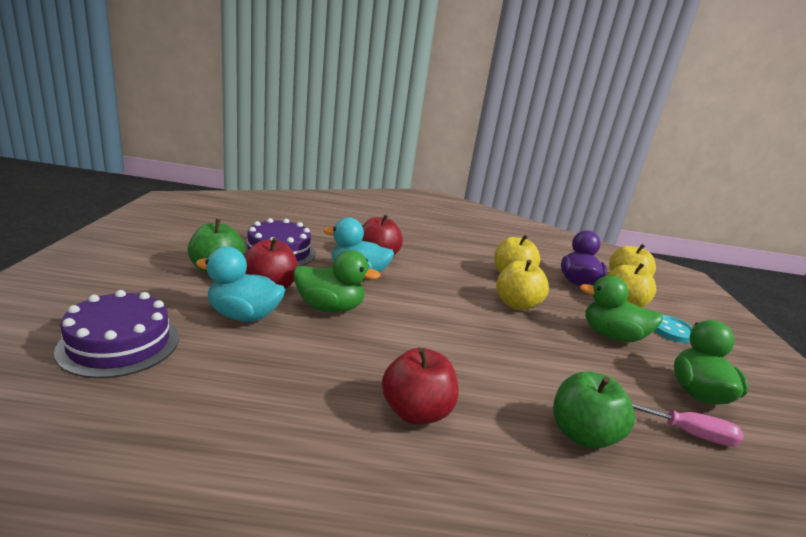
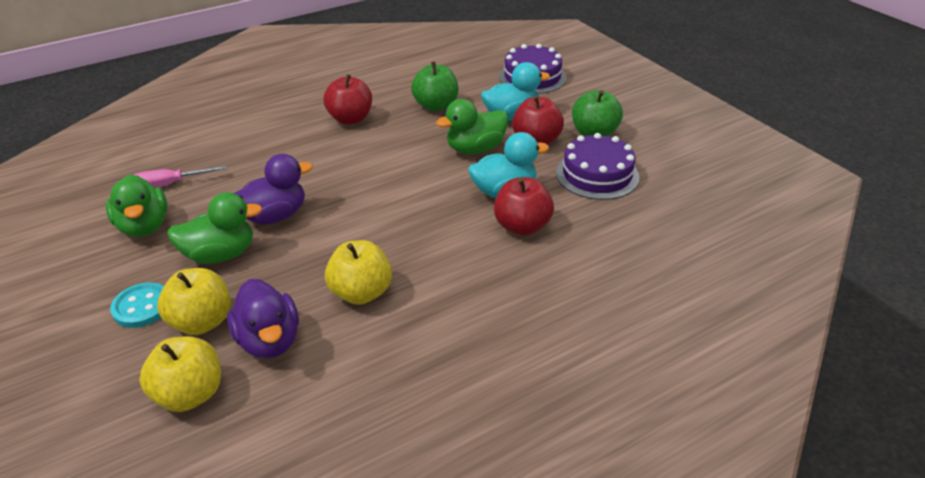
camera: 150 degrees right, 15 degrees up
yellow apple [496,260,549,310] -> none
green apple [553,371,635,449] -> green apple moved to [411,62,459,111]
none -> purple duck [234,154,313,225]

